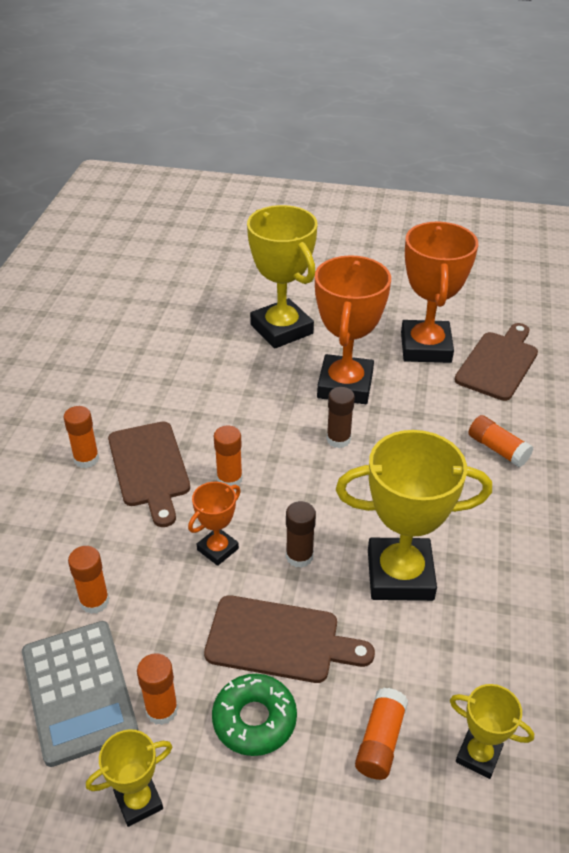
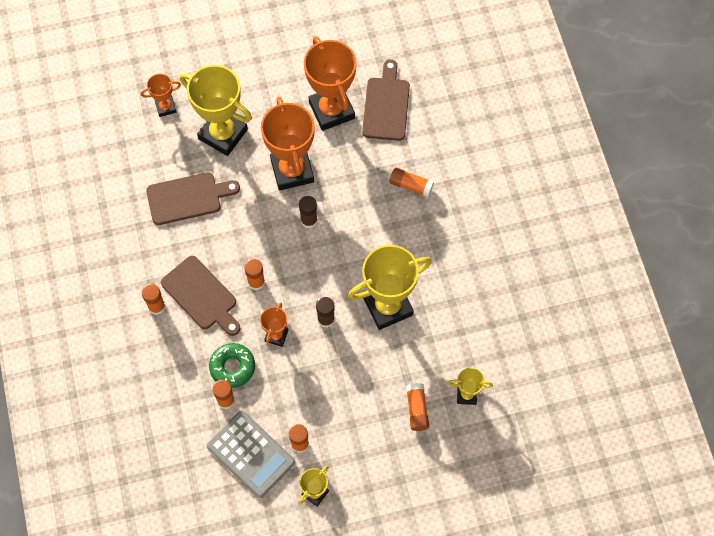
camera: 25 degrees left, 25 degrees up
brown cutting board [204,595,375,683] -> brown cutting board moved to [146,172,240,225]
green donut [212,674,297,756] -> green donut moved to [209,343,255,388]
none -> orange trophy [141,74,181,117]

